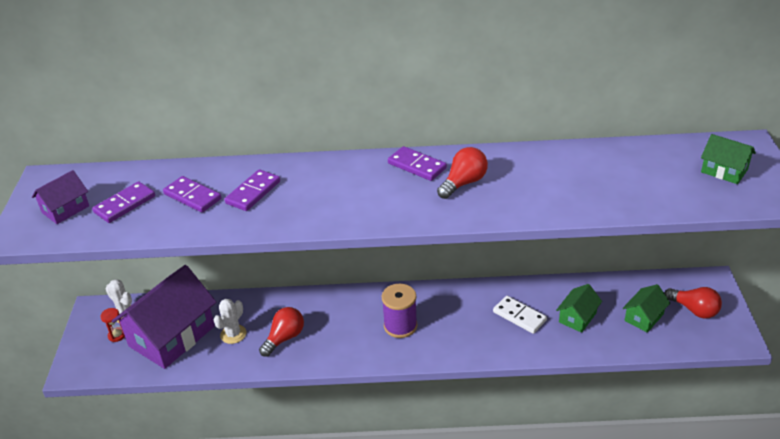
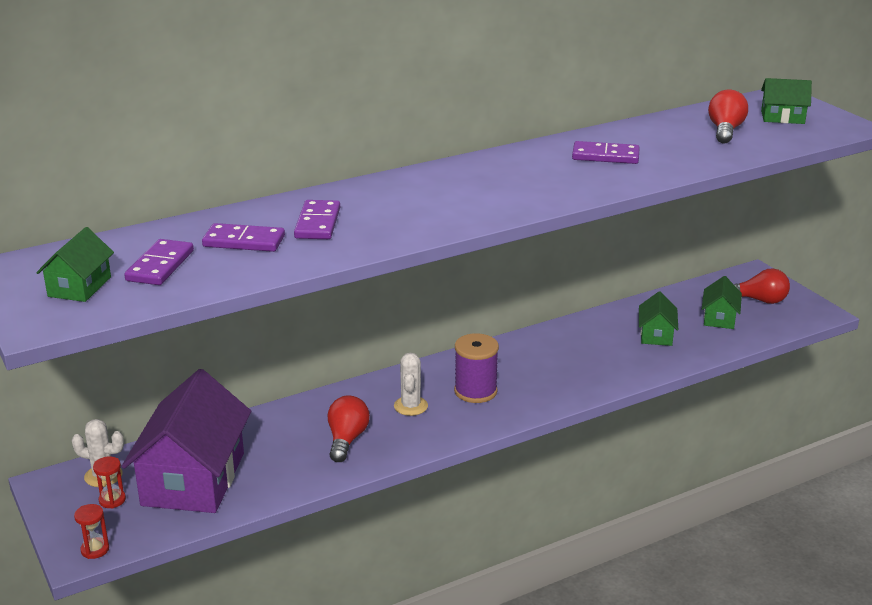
camera: 30 degrees left, 10 degrees down
purple house [32,170,89,224] -> green house [36,227,114,302]
white cactus [213,299,246,344] -> white cactus moved to [394,353,428,416]
purple domino [388,146,447,181] -> purple domino moved to [572,141,640,164]
red light bulb [437,147,488,199] -> red light bulb moved to [708,90,748,144]
white domino [493,296,547,334] -> none
none -> red hourglass [74,504,109,559]

